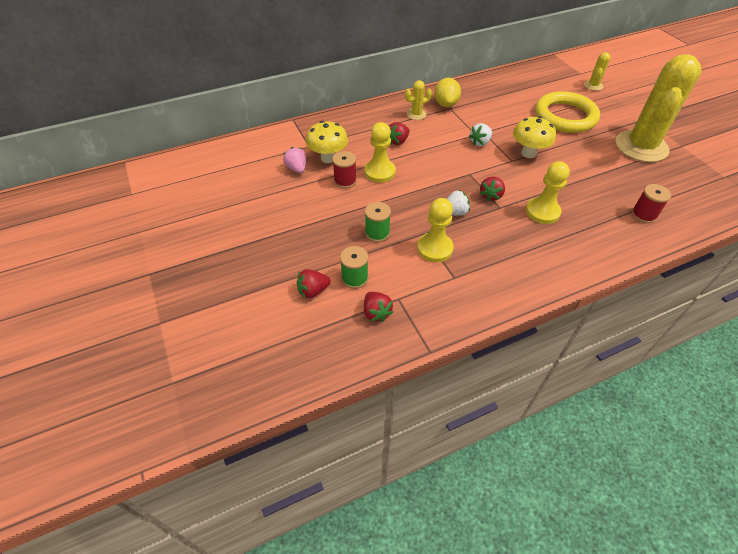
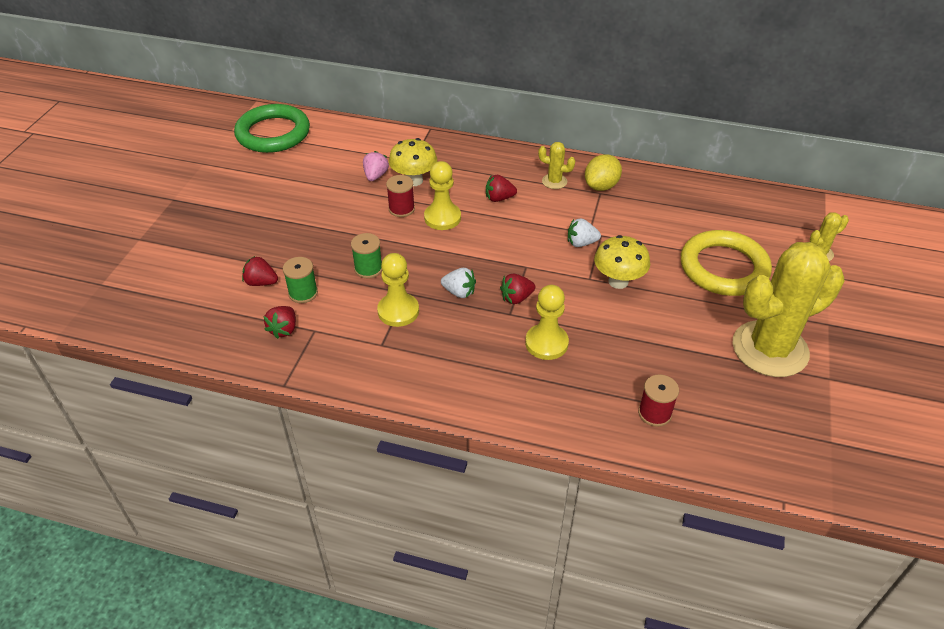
camera: 40 degrees right, 5 degrees down
none -> green ring [234,104,310,153]

